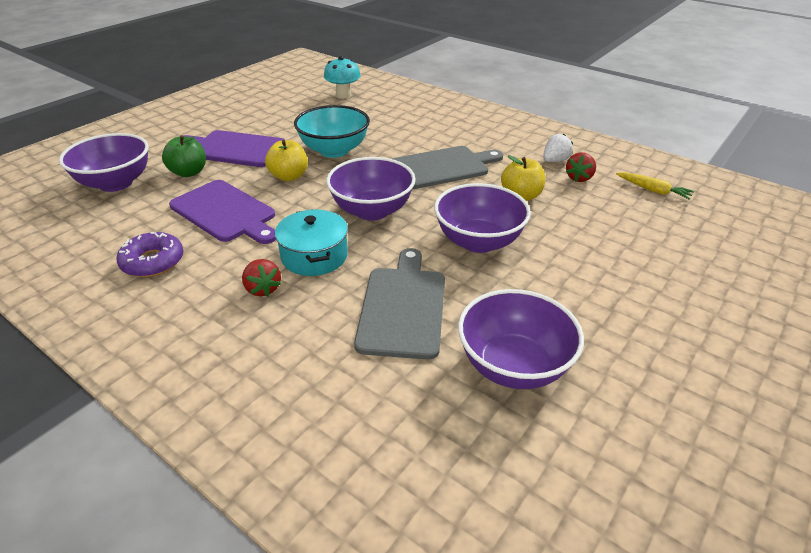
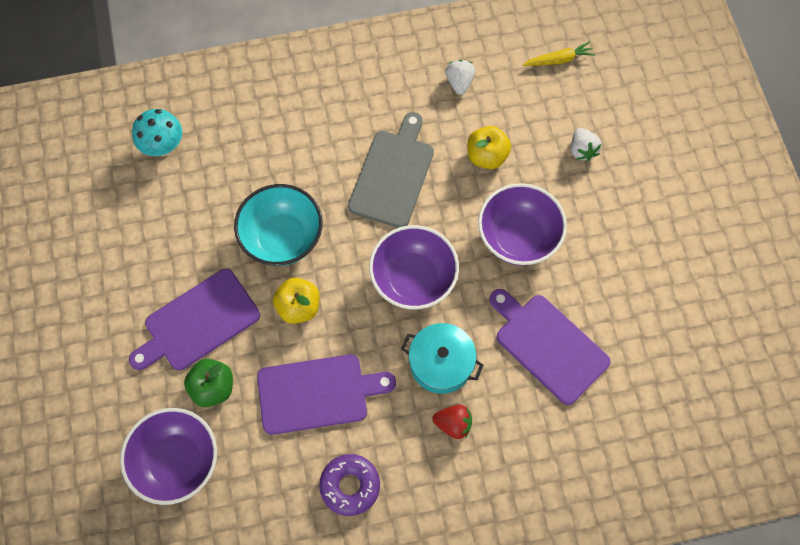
camera: 50 degrees left, 30 degrees up
grey cutting board [354,248,445,360] -> purple cutting board [489,289,611,405]
purple bowl [458,289,584,389] -> none
red strawberry [566,152,596,182] -> none
none -> white strawberry [571,128,602,161]

